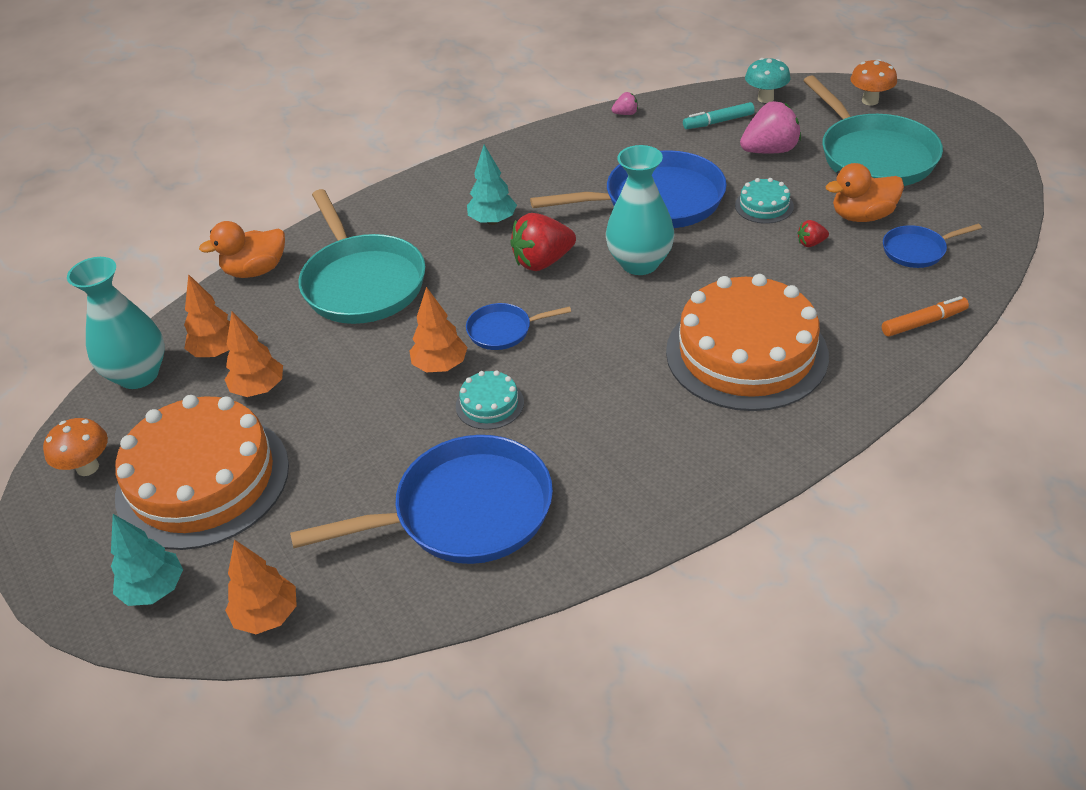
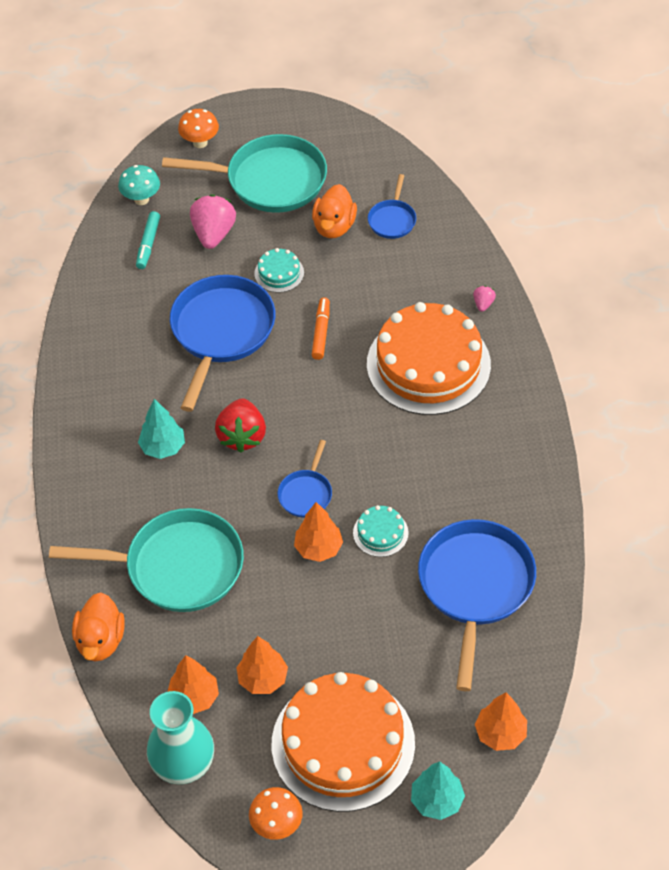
camera: 65 degrees left, 10 degrees up
turquoise vase [606,145,674,275] -> none
pink strawberry [612,92,638,115] -> pink strawberry moved to [473,286,496,312]
red strawberry [797,220,829,247] -> none
orange marker [882,296,969,337] -> orange marker moved to [312,297,330,360]

